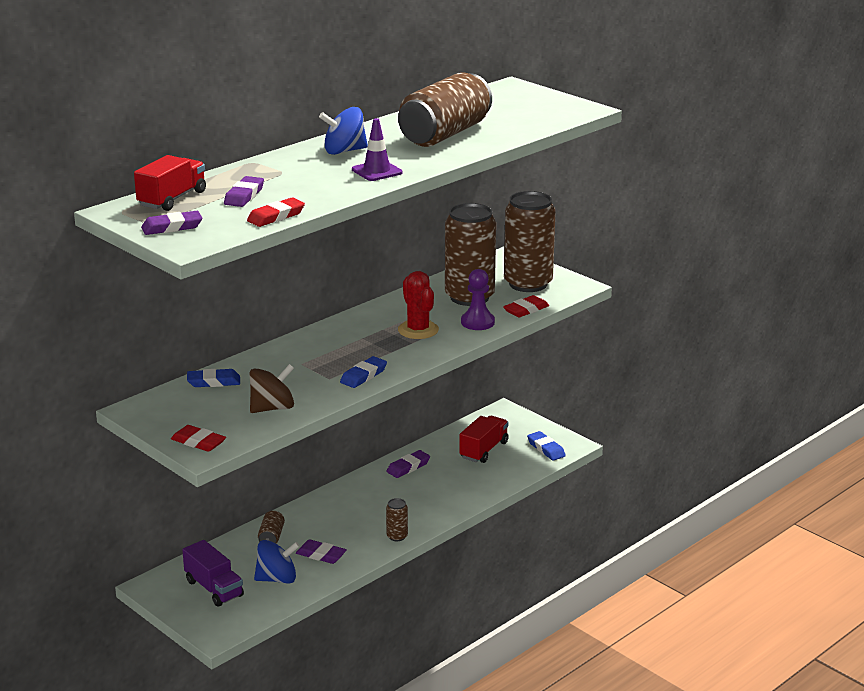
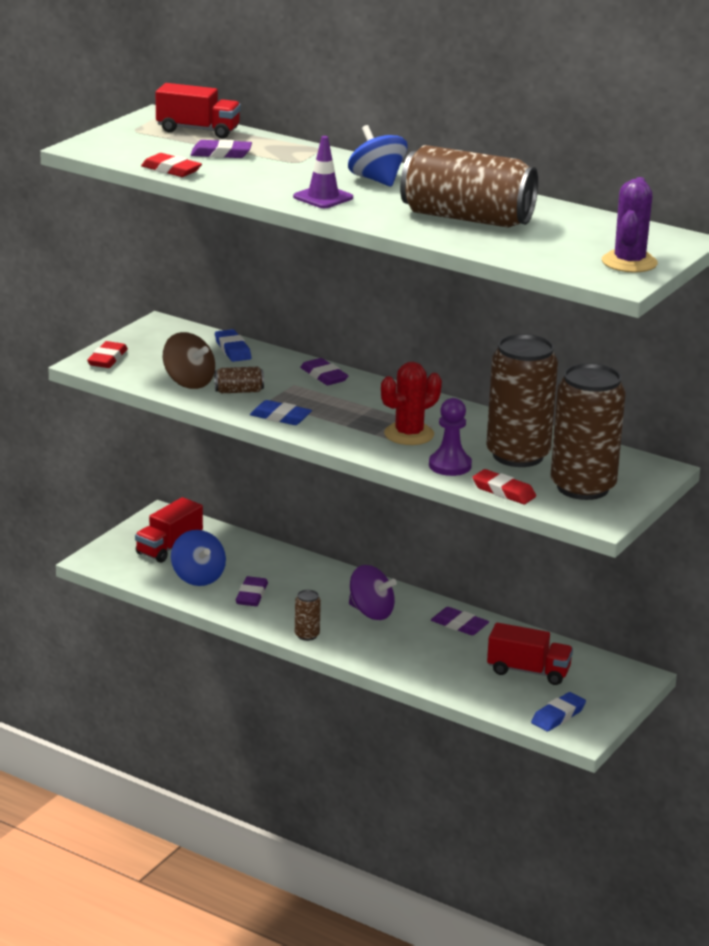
camera: 75 degrees right, 0 degrees up
purple eraser [141,211,203,235] -> purple eraser moved to [300,358,349,385]
purple truck [182,540,244,607] -> red truck [135,497,203,563]
brown can [258,511,285,544] -> brown can moved to [214,367,264,393]
none -> purple spinning top [349,565,397,620]
none -> purple cactus [602,177,658,272]

